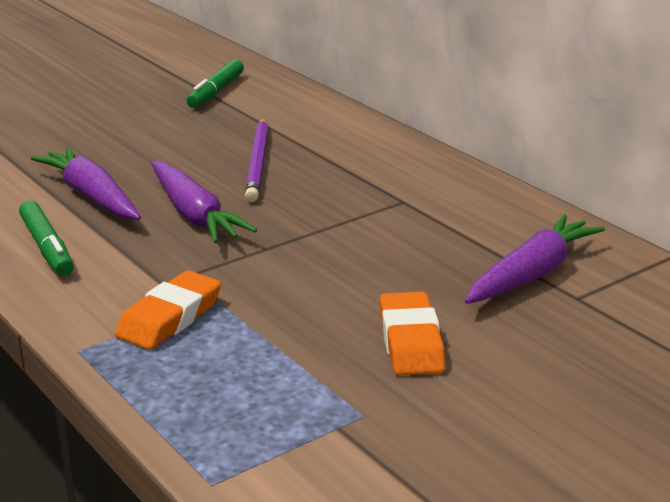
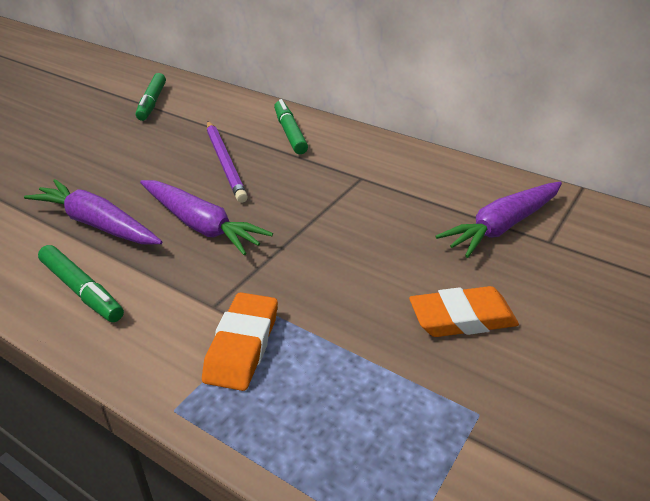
camera: 20 degrees left, 10 degrees up
orange eraser [380,292,446,376] -> orange eraser turned 75 degrees counterclockwise [409,286,519,337]
purple carrot [465,214,605,304] -> purple carrot turned 150 degrees counterclockwise [435,182,562,258]
none -> green marker [274,99,308,154]

